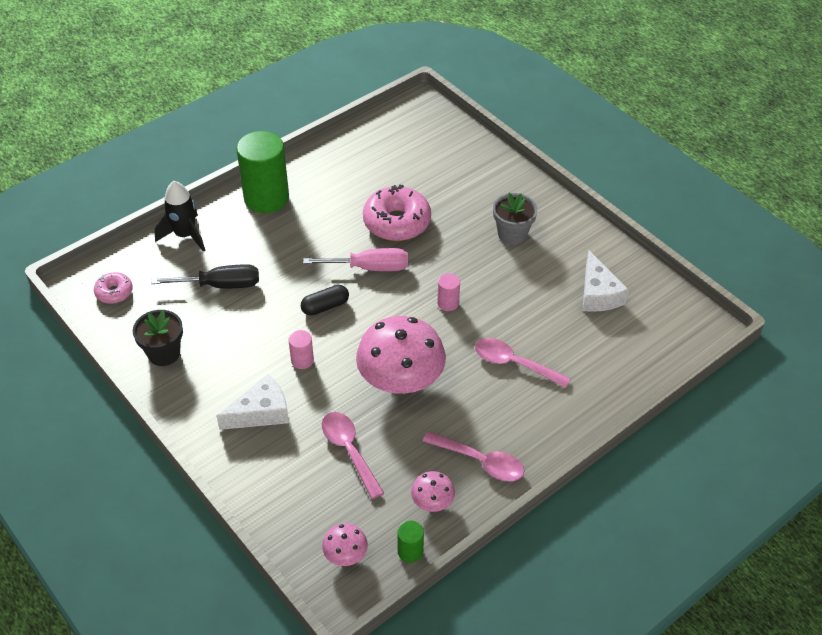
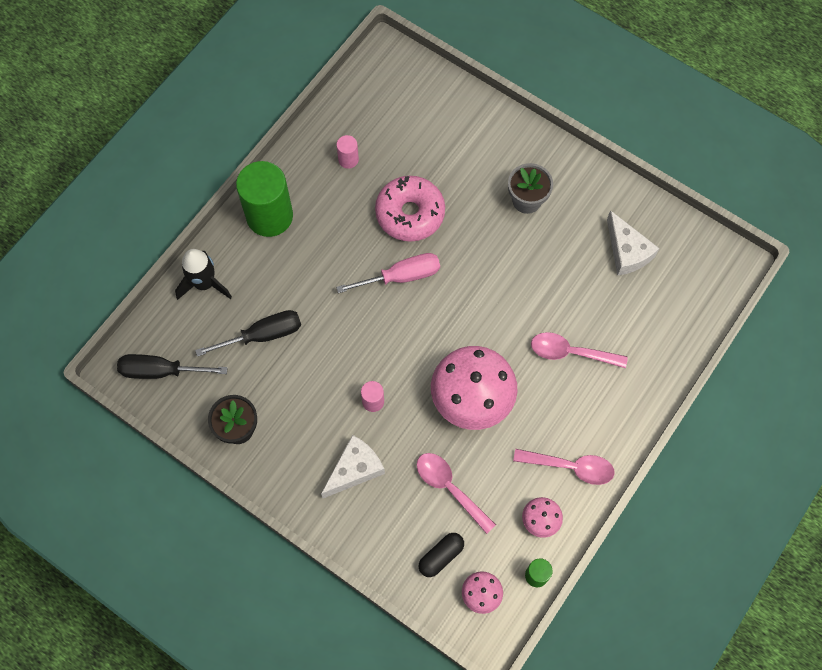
camera: 15 degrees left, 20 degrees up
pink donut [94,272,133,304] -> black screwdriver [117,354,228,379]
black capsule [301,285,349,316] -> black capsule moved to [419,533,464,577]
pink cylinder [437,273,460,311] -> pink cylinder moved to [336,135,359,169]

